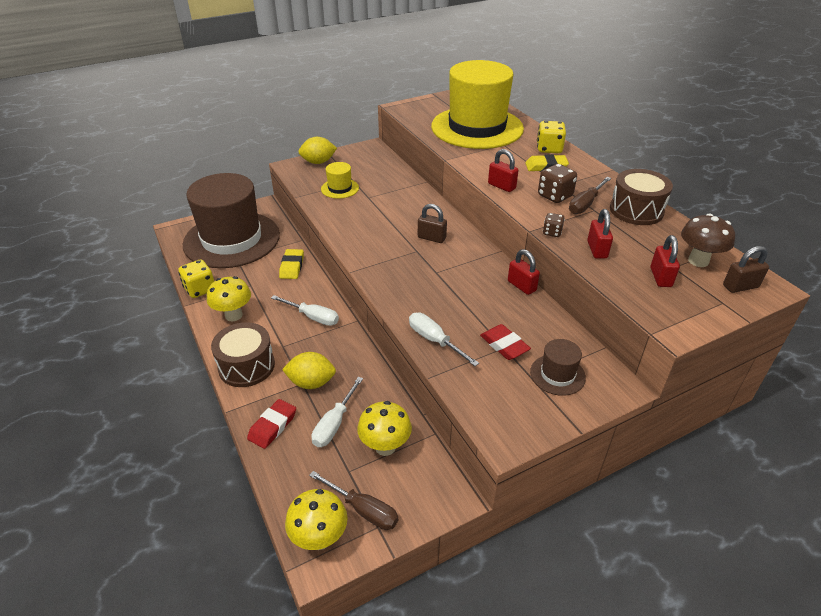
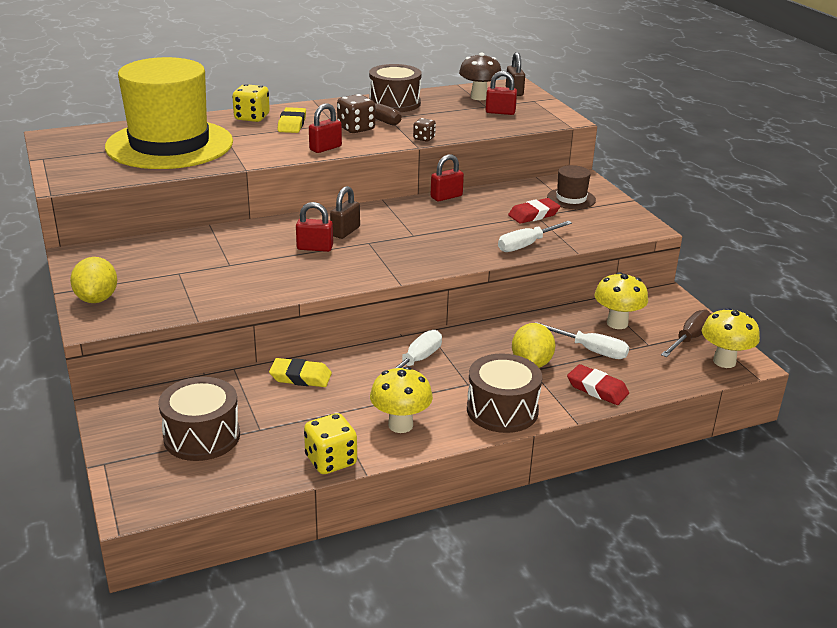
camera: 85 degrees left, 10 degrees down
brown hat [183,173,280,268] -> brown drum [158,377,240,461]
yellow hat [321,162,359,199] -> none
red padlock [587,209,613,259] -> red padlock moved to [296,202,333,252]

